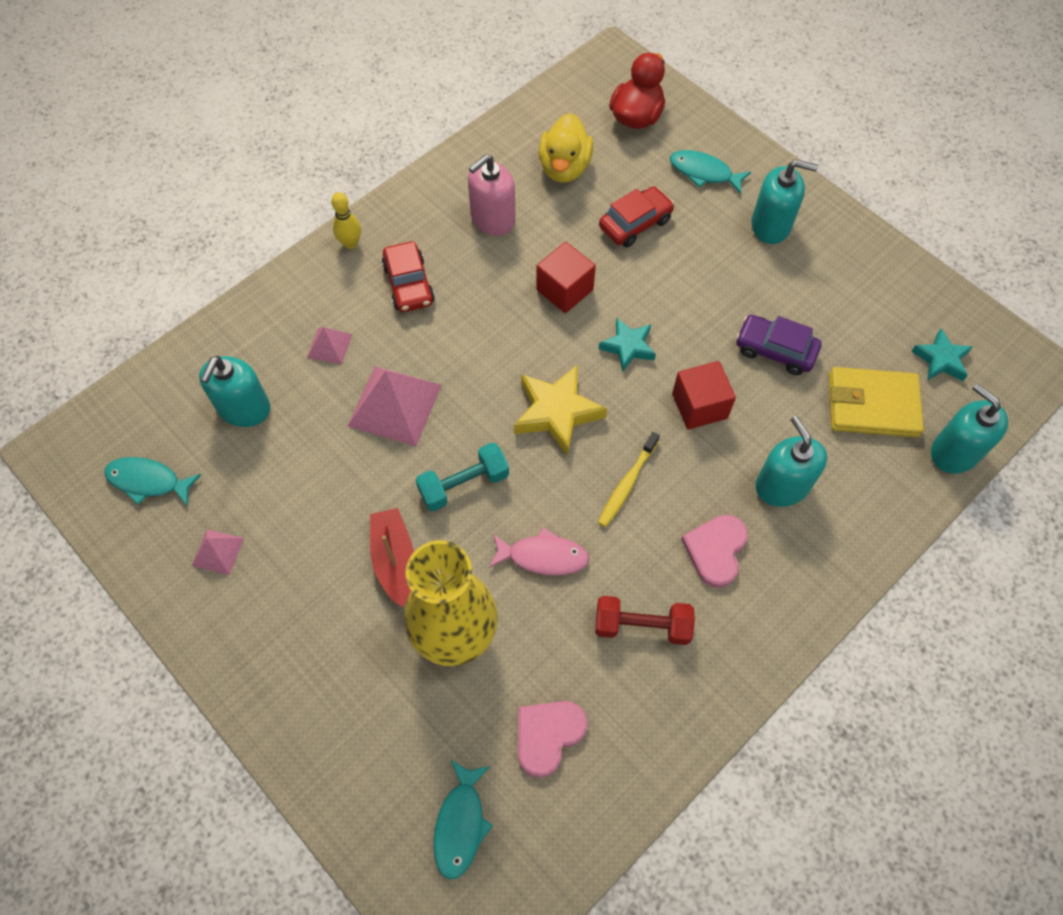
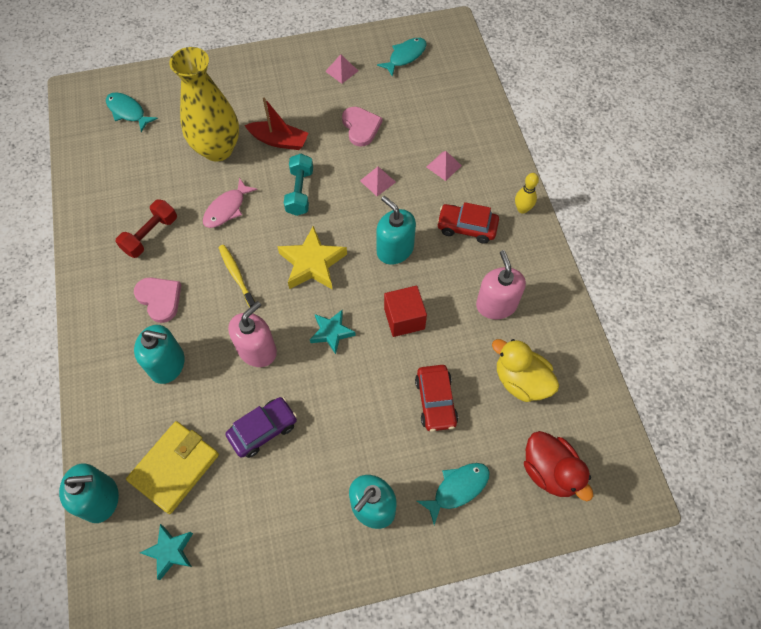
camera: 120 degrees right, 0 degrees up
turquoise soap dispenser [199,356,270,427] -> turquoise soap dispenser moved to [376,196,416,265]
pink pyramid [348,366,442,446] -> pink pyramid [360,167,396,196], size x0.51
pink heart [518,701,587,778] -> pink heart moved to [342,107,382,147]
red cube [672,361,736,430] -> pink soap dispenser [228,301,277,367]

